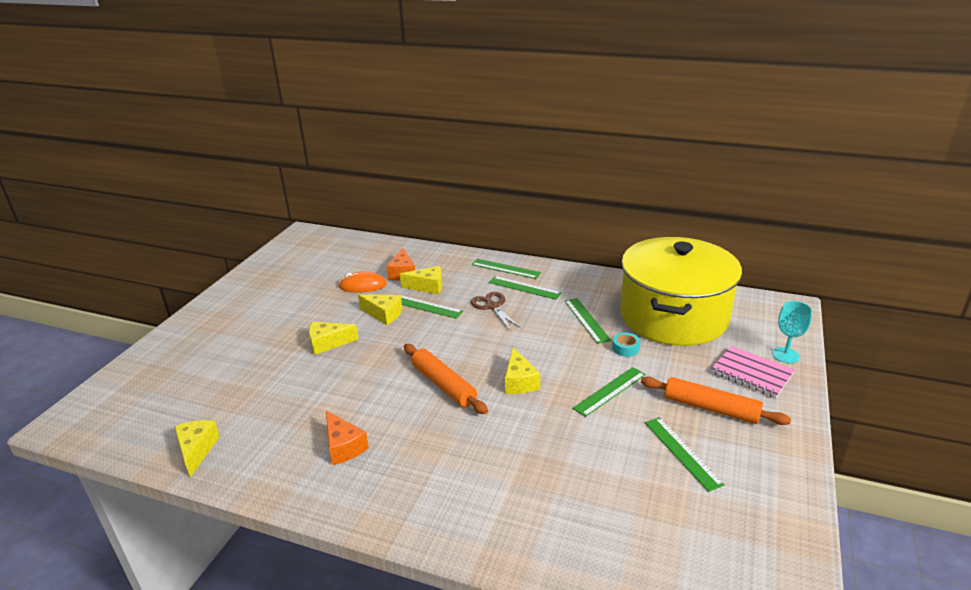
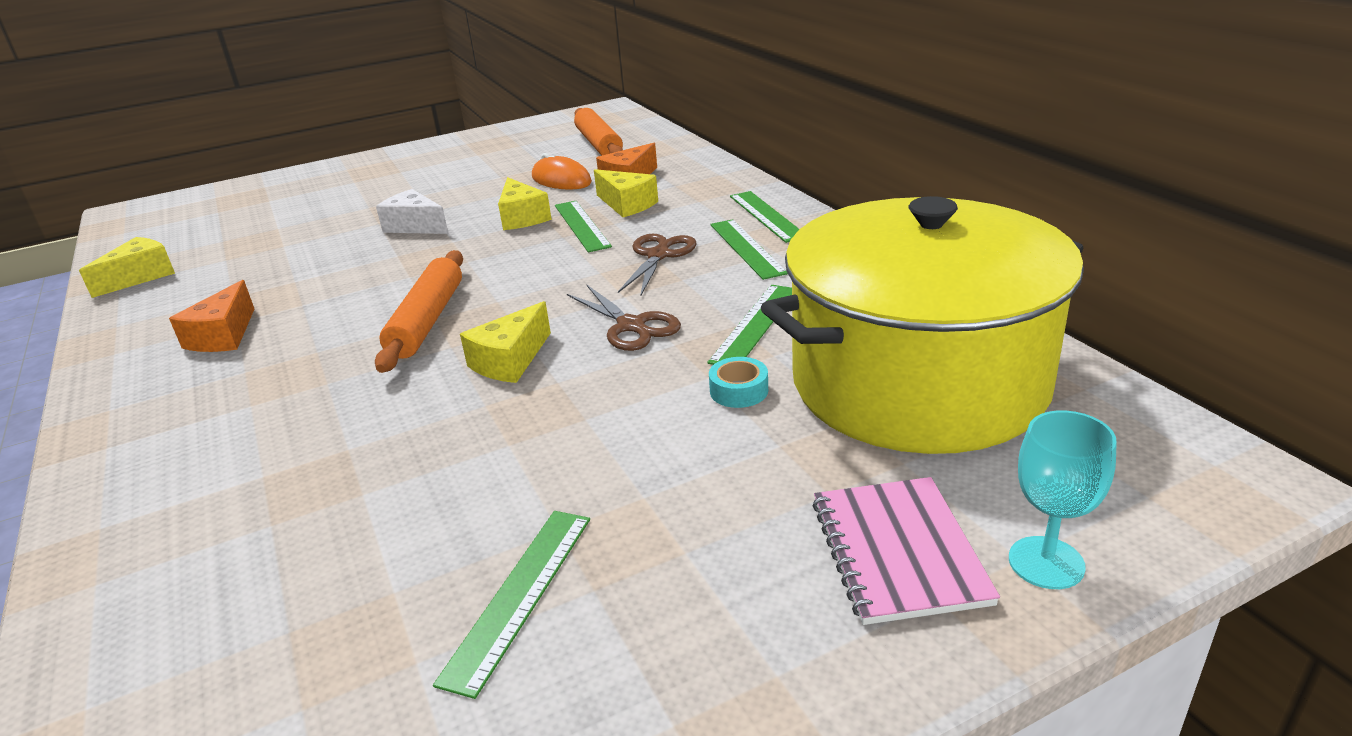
camera: 45 degrees right, 0 degrees up
yellow cheese [309,322,359,355] -> white cheese [376,189,449,234]
green ruler [573,367,646,417] -> none
orange rolling pin [641,376,791,425] -> orange rolling pin moved to [574,108,623,155]
none -> brown scissors [567,284,681,351]

